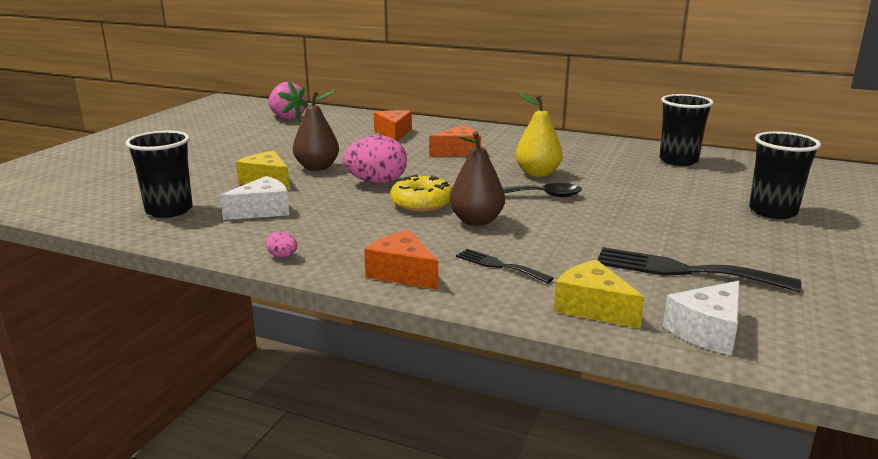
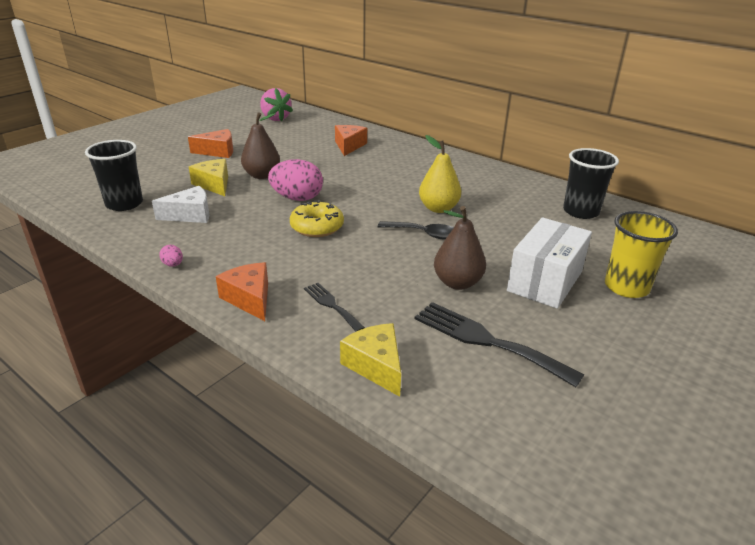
camera: 15 degrees right, 10 degrees up
orange cheese [429,125,481,156] -> orange cheese moved to [188,129,233,158]
brown pear [450,131,505,226] -> brown pear moved to [434,206,486,290]
white cheese [663,281,740,355] -> none
black cup [749,131,821,219] -> yellow cup [605,211,678,298]
none -> white box [507,217,592,309]

